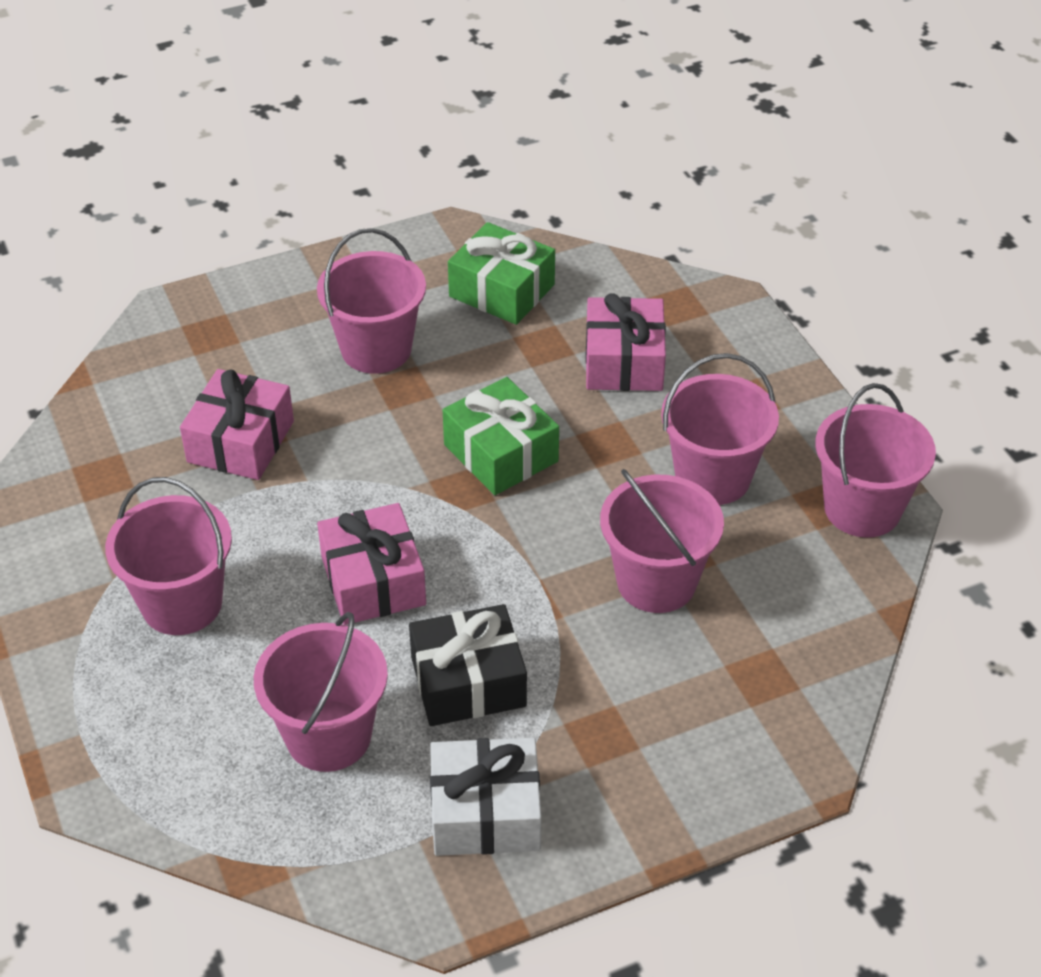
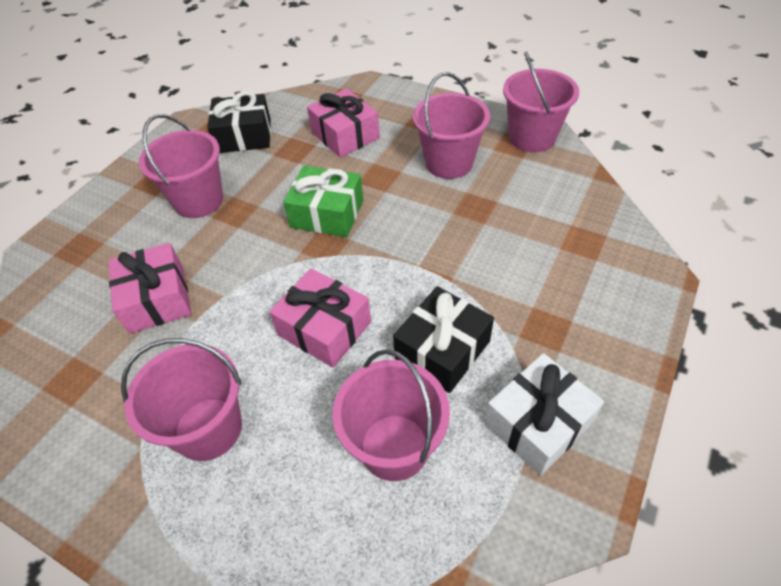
camera: 35 degrees left, 5 degrees up
green gift [448,222,555,325] -> black gift [207,91,271,153]
pink bucket [600,469,724,613] -> none

